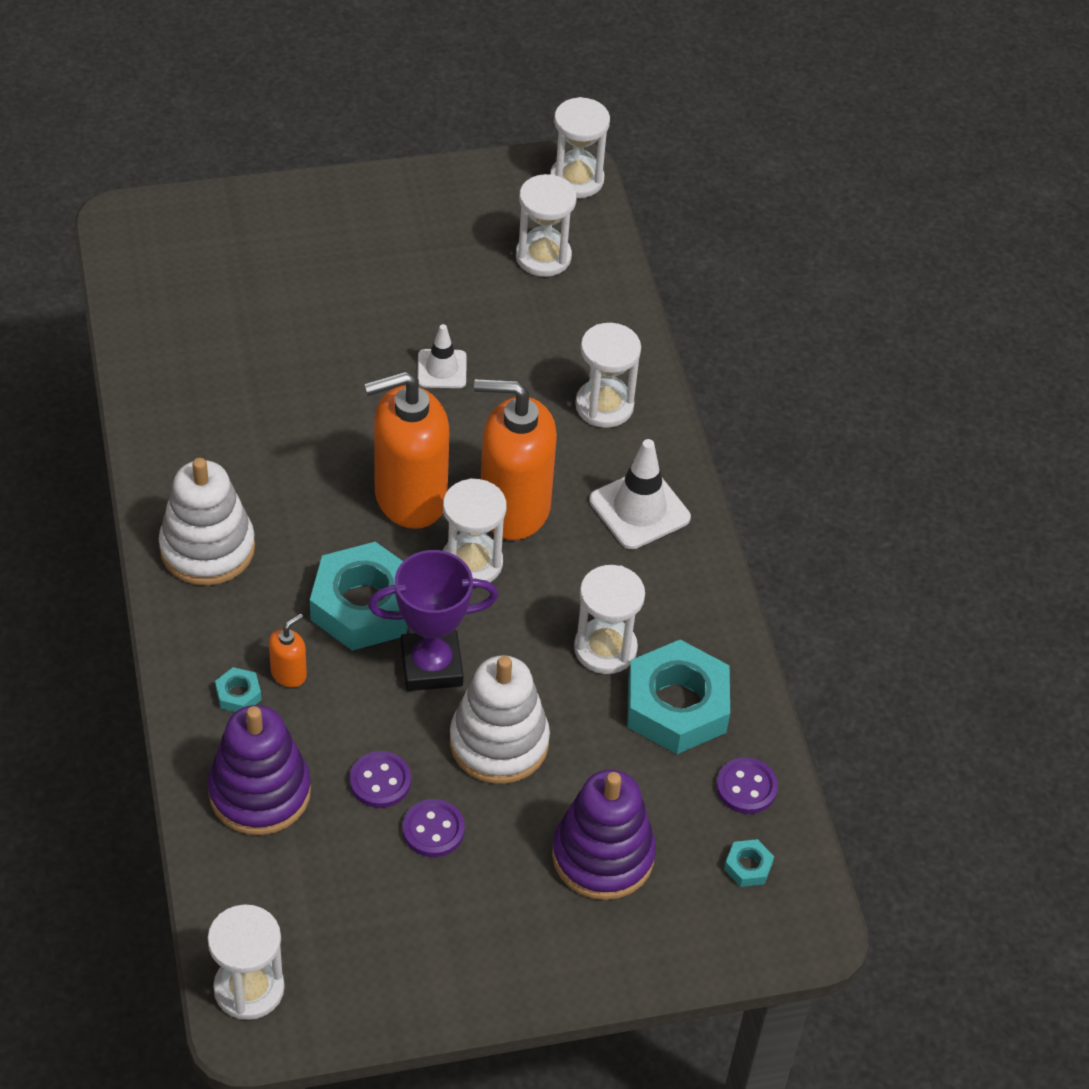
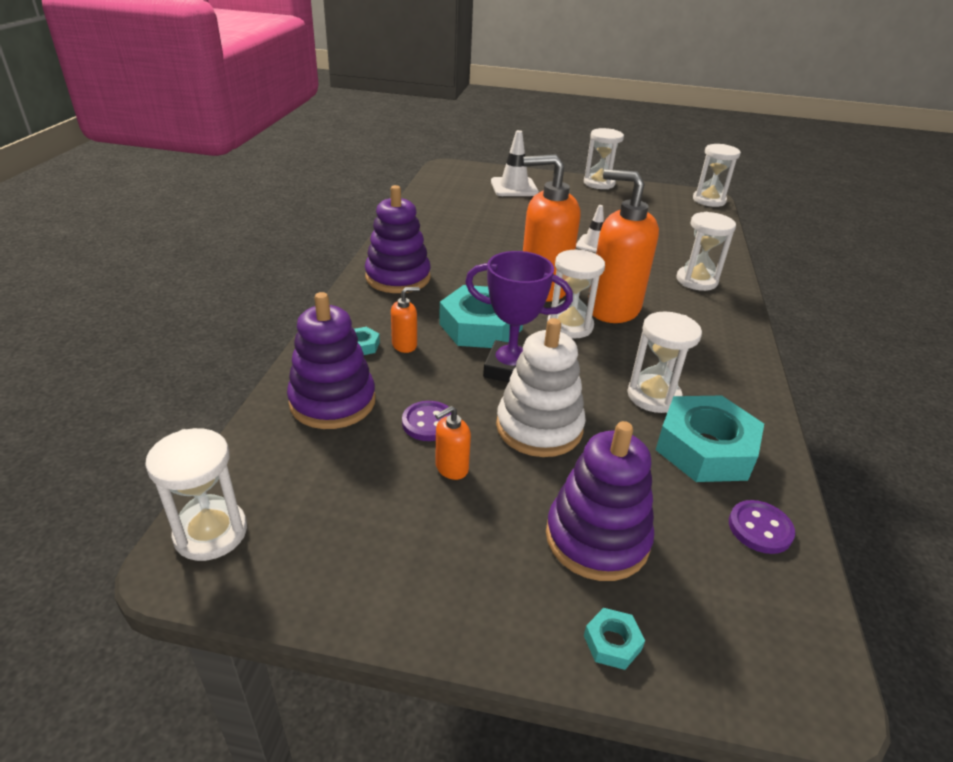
camera: 25 degrees right, 15 degrees down
white stacking toy [159,458,255,586] -> purple stacking toy [365,185,431,293]
purple button [402,799,465,857] -> orange soap dispenser [435,406,471,480]
white hourglass [516,174,577,277] -> white hourglass moved to [584,128,624,189]
white traffic cone [589,439,691,549] -> white traffic cone moved to [491,130,539,196]
turquoise nut [724,839,774,887] -> turquoise nut moved to [584,608,645,670]

